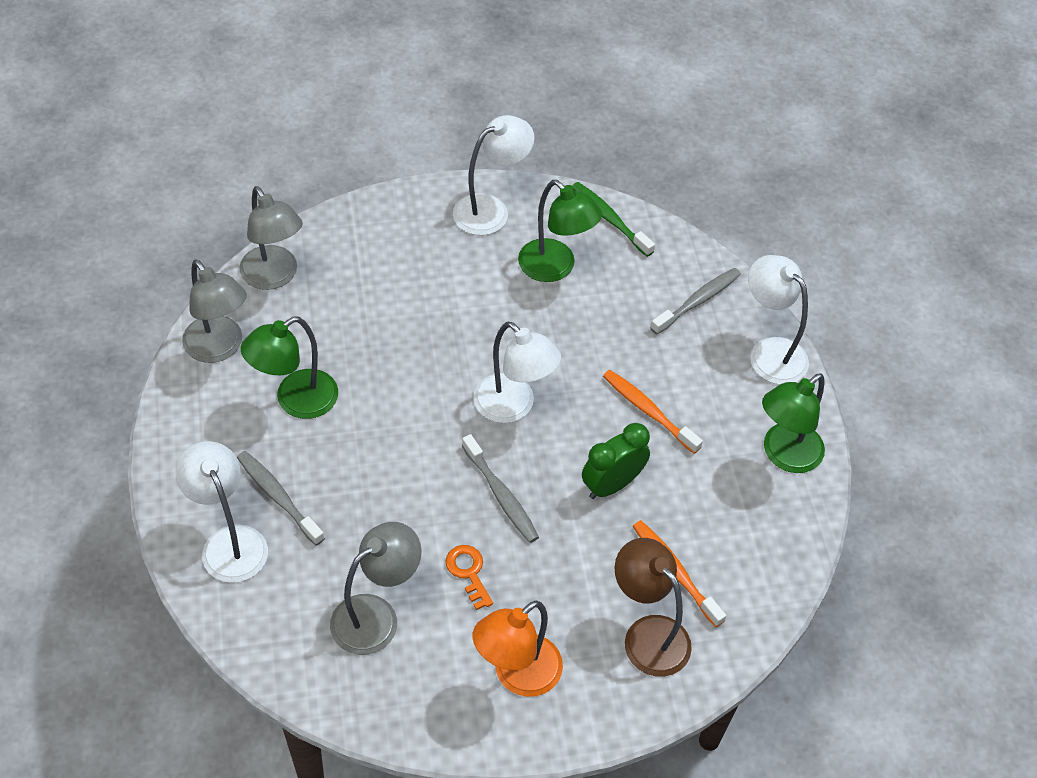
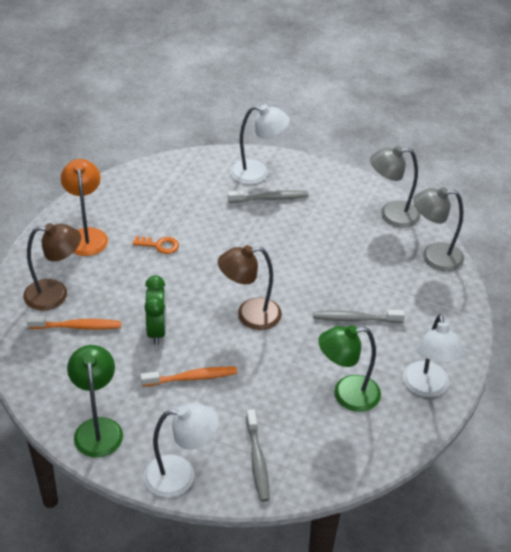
camera: 125 degrees right, 10 degrees down
green lamp [241,317,338,419] -> none
grey lamp [330,522,422,655] -> none
grey toothbrush [462,434,539,543] -> grey toothbrush moved to [313,310,405,323]
white lamp [473,322,561,423] -> brown lamp [218,245,282,330]
green toothbrush [572,182,655,257] -> none

